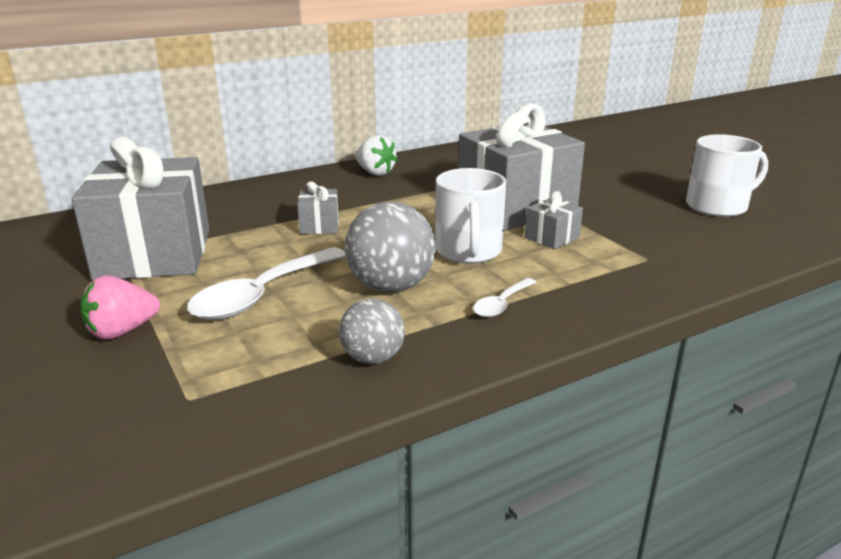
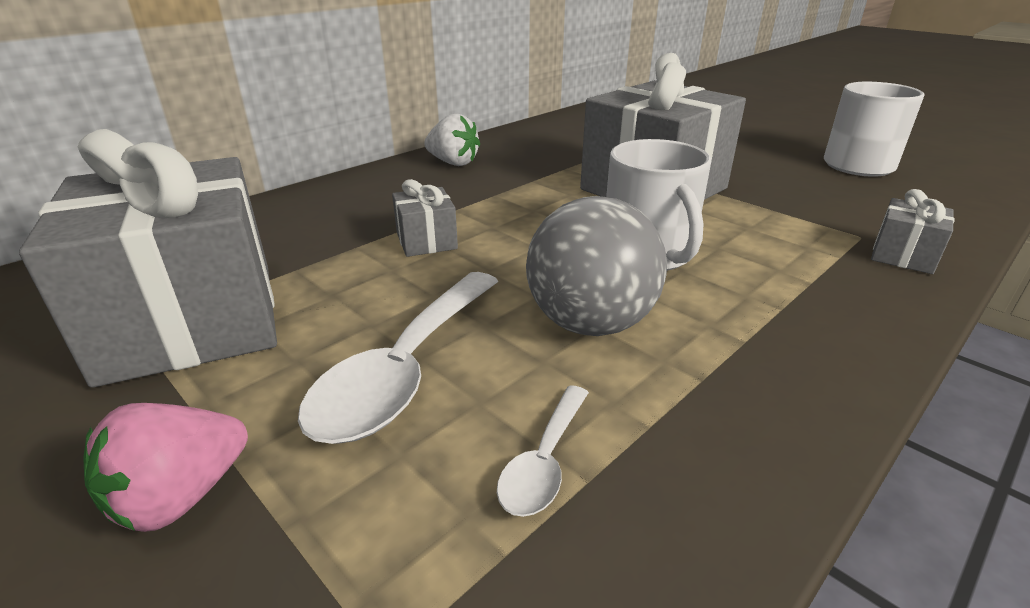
camera: 15 degrees left, 5 degrees up
grey ball [339,299,405,364] -> none
white spoon [473,278,537,317] -> white spoon moved to [497,385,589,517]
grey gift [525,191,583,249] -> grey gift moved to [871,189,955,274]

